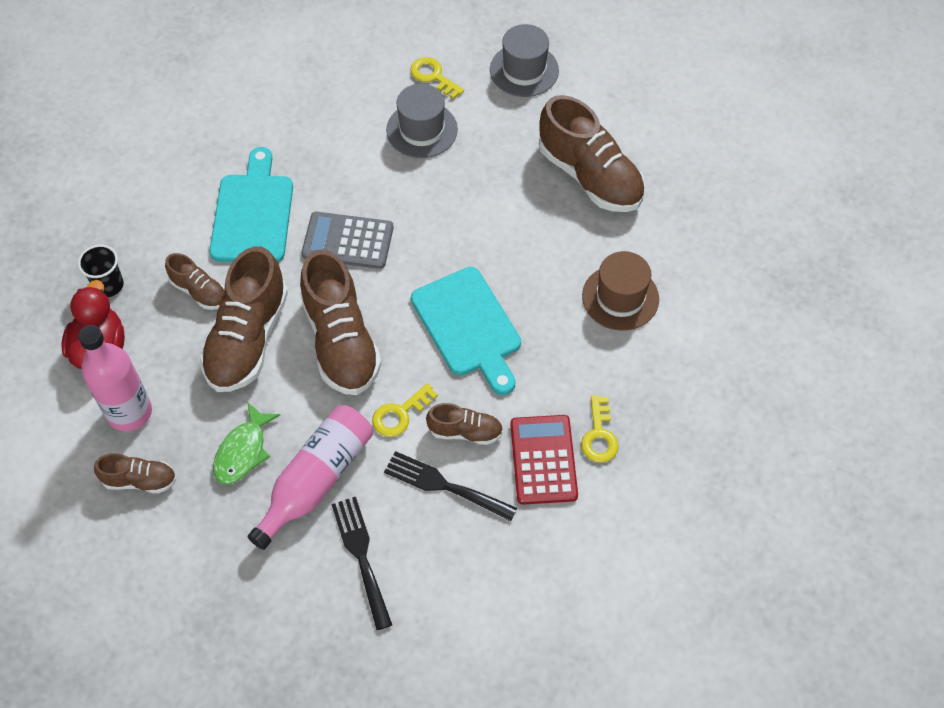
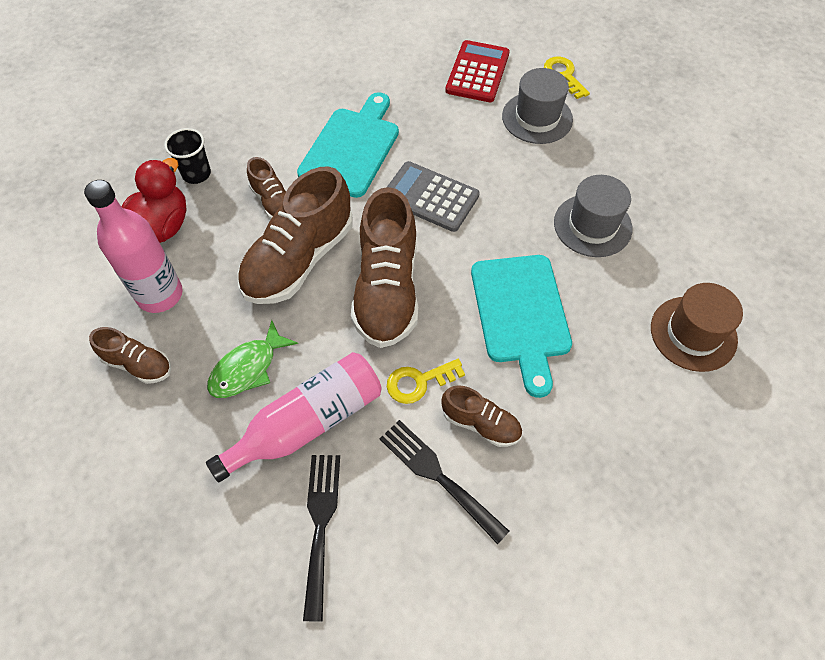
camera: 20 degrees right, 0 degrees up
grey hat [490,24,559,97] -> grey hat moved to [554,175,632,257]
red calculator [510,415,578,505] -> red calculator moved to [445,40,510,102]
brown shoe [539,95,645,212] -> none
yellow key [581,395,619,462] -> none

